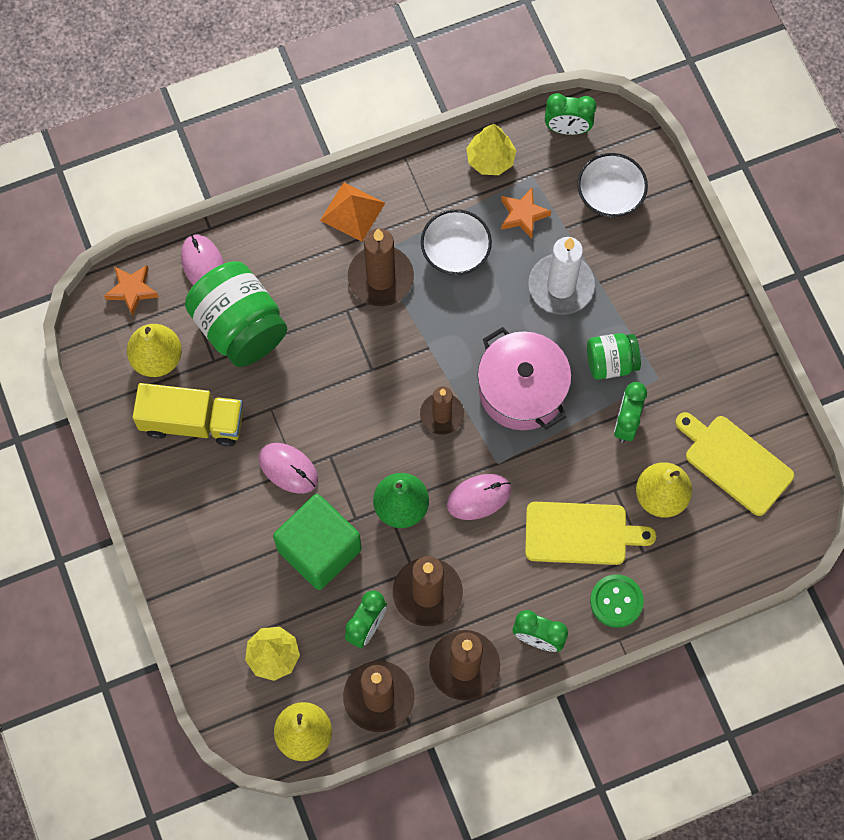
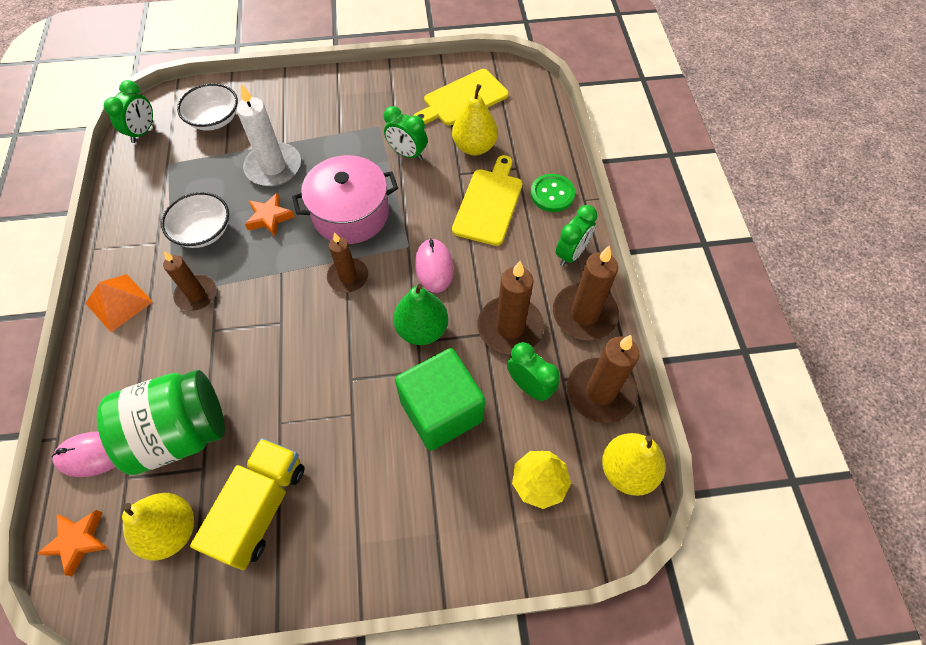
camera: 75 degrees left, 10 degrees down
pink mouse [259,443,318,494] -> none
brown candle [348,228,414,306] -> brown candle [163,251,216,311], size x0.65
yellow tree [466,124,516,175] -> none
orange star [501,188,551,239] -> orange star moved to [245,193,295,236]
green jar [587,333,641,380] -> none

